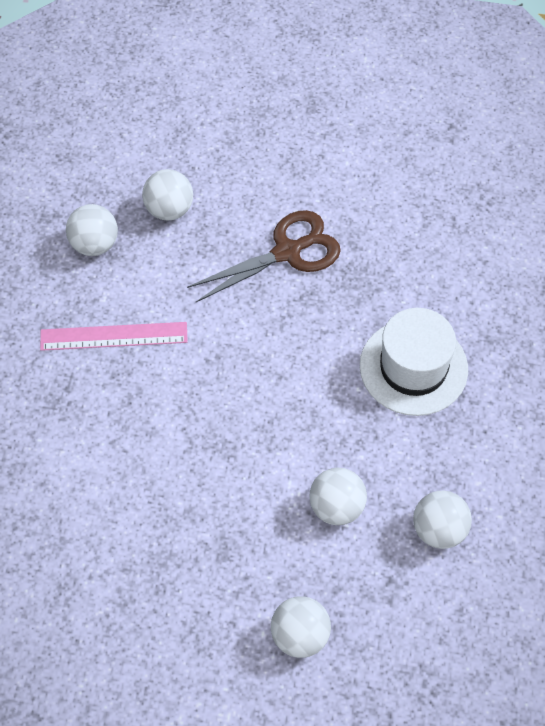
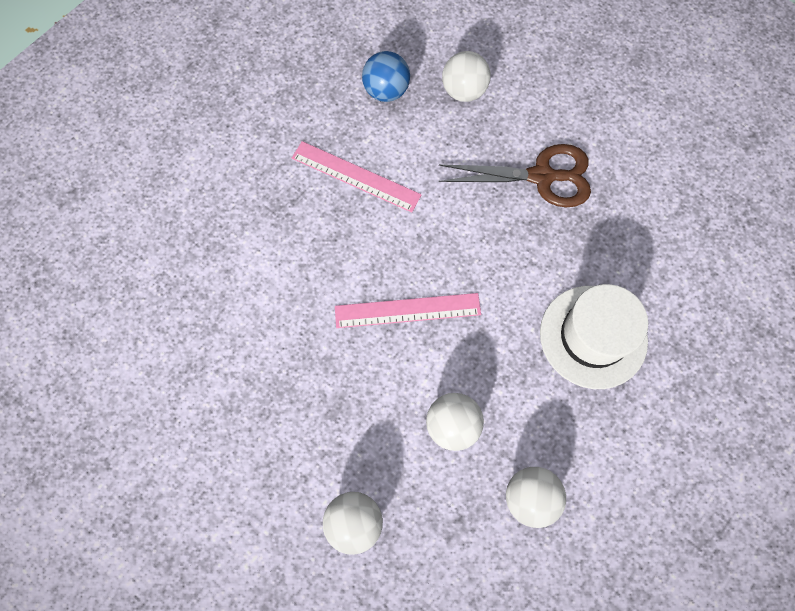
camera: 30 degrees right, 10 degrees up
white ball [66,204,118,256] -> blue ball [362,51,410,102]
none -> pink ruler [335,293,481,328]

